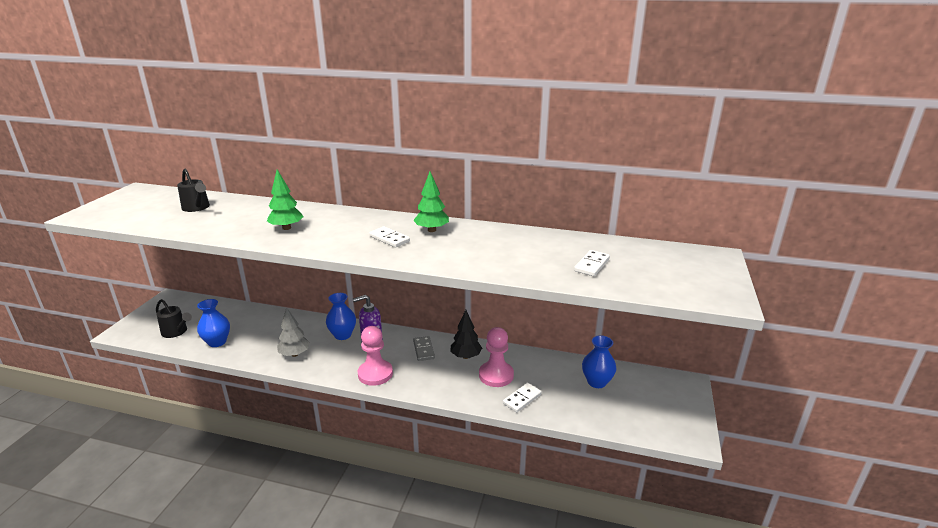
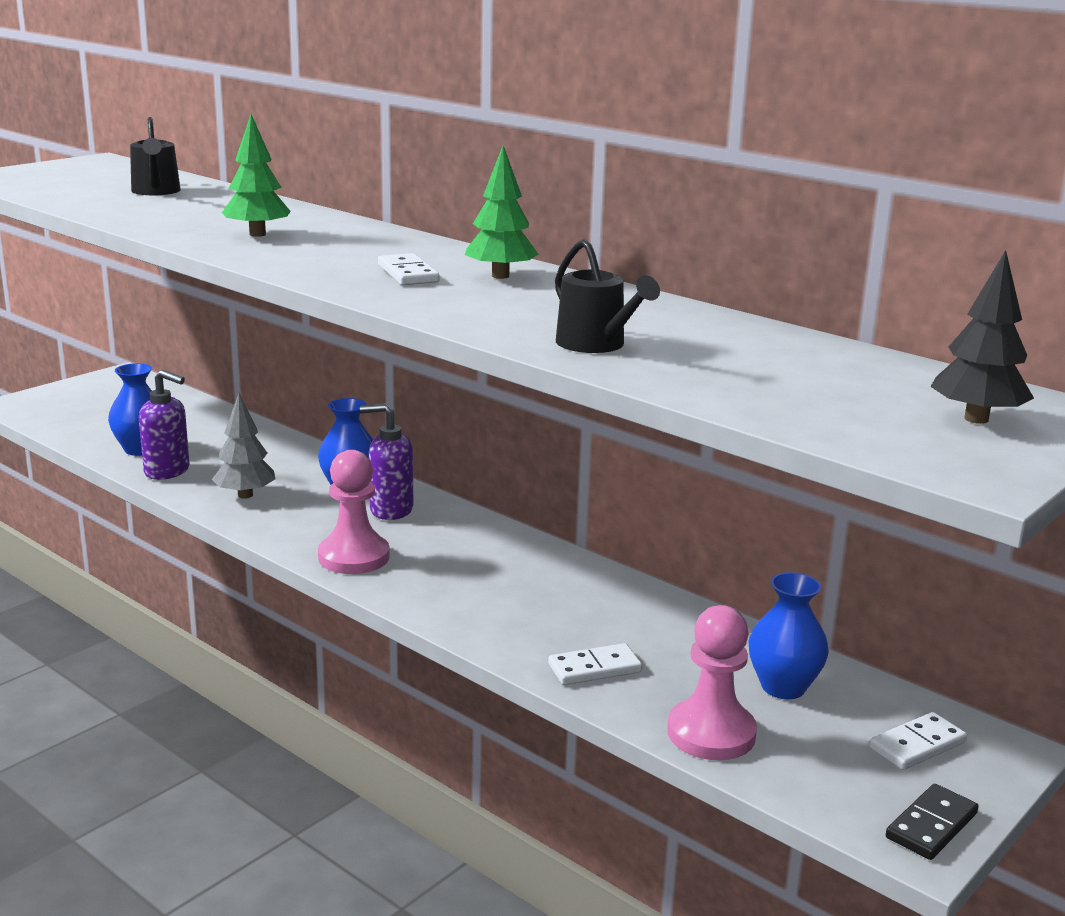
camera: 25 degrees right, 5 degrees down
black watering can [156,299,192,338] -> black watering can moved to [555,239,660,353]
grey domino [413,336,435,361] -> none
black tree [451,310,482,359] -> black tree moved to [931,250,1034,424]
pink pawn [479,327,514,387] -> pink pawn moved to [667,605,757,760]
white domino [574,250,610,276] -> white domino moved to [869,712,967,770]
none -> purple soap dispenser [139,370,190,480]
none -> black domino [886,784,979,860]

